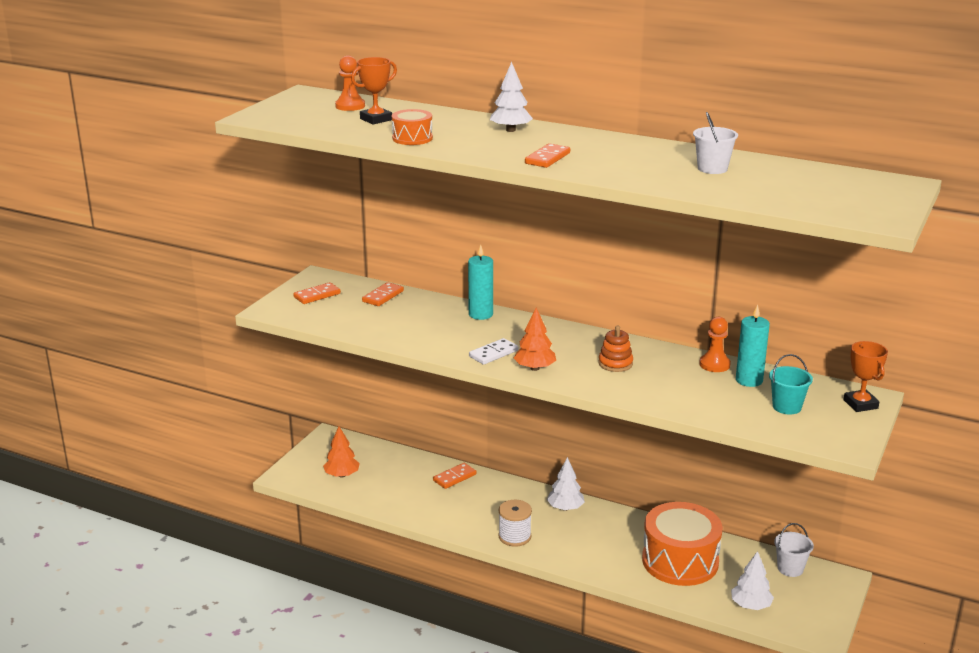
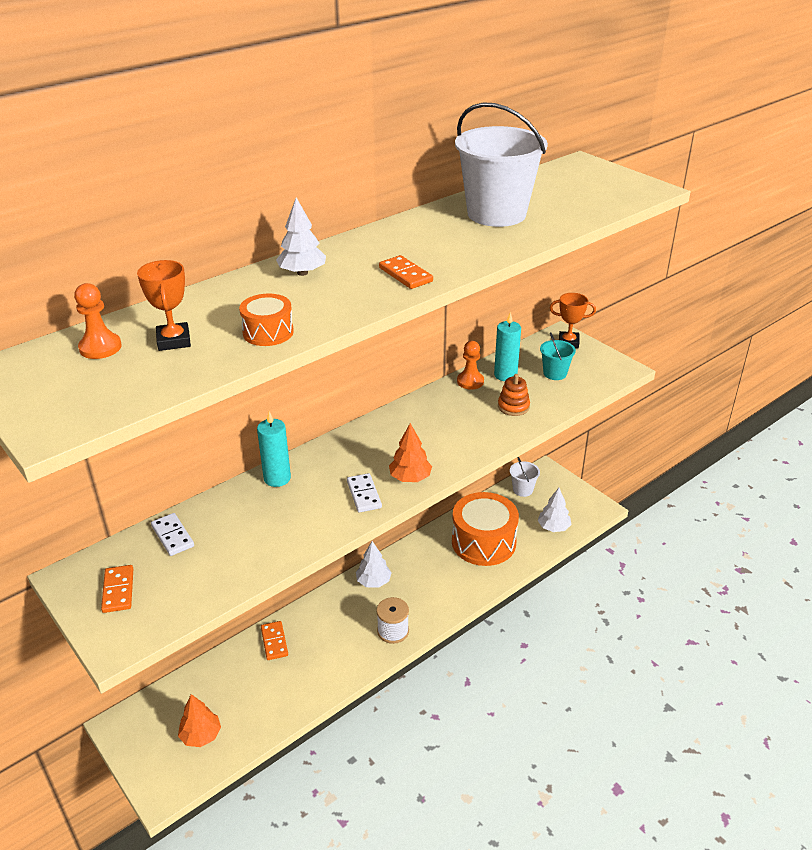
camera: 65 degrees left, 10 degrees up
orange domino [362,282,404,306] -> white domino [151,513,194,556]
orange stacking toy [598,326,633,372] -> orange stacking toy moved to [498,374,530,416]
white bucket [693,112,738,174] -> white bucket [455,103,548,227], size x2.11

